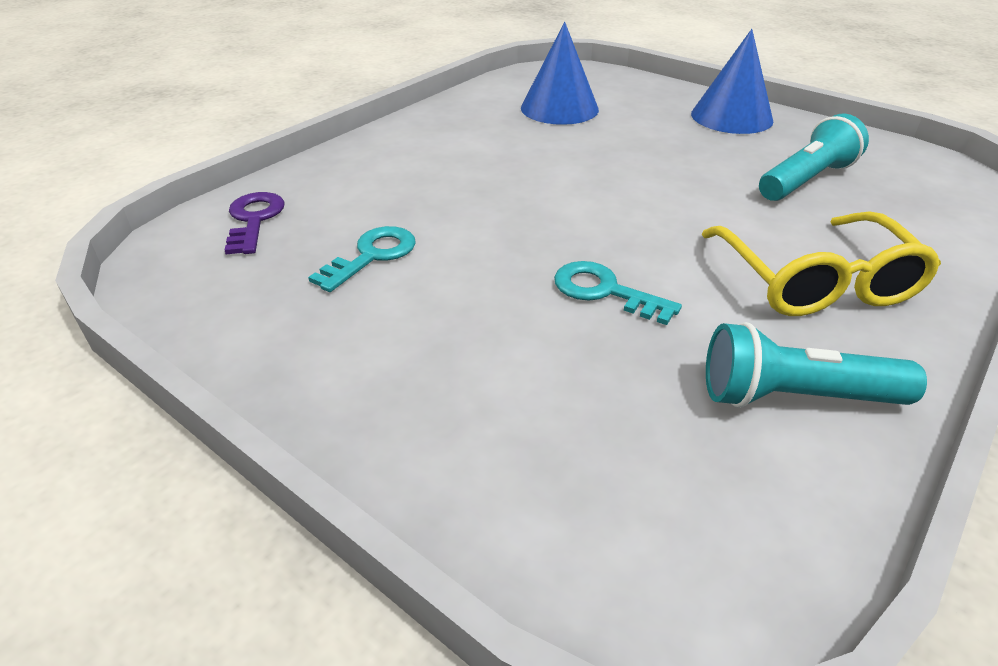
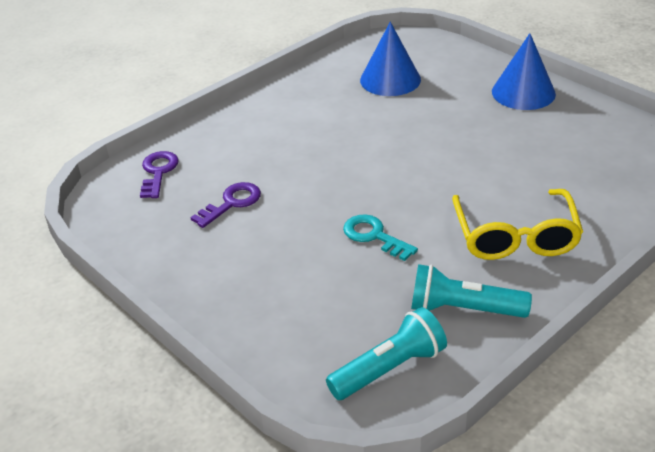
camera: 10 degrees right, 0 degrees up
turquoise key [308,226,416,292] -> purple key [190,182,261,228]
turquoise flashlight [759,114,869,201] -> turquoise flashlight moved to [326,307,447,400]

